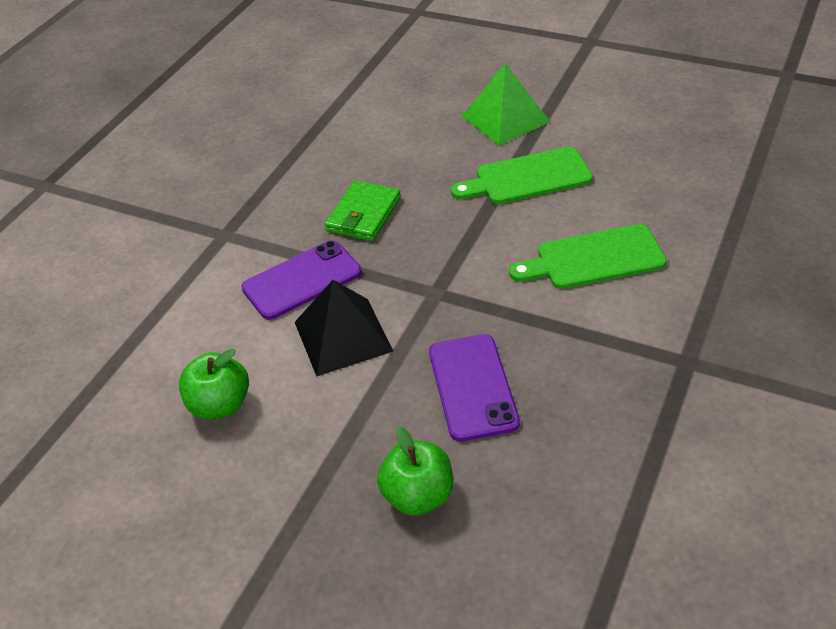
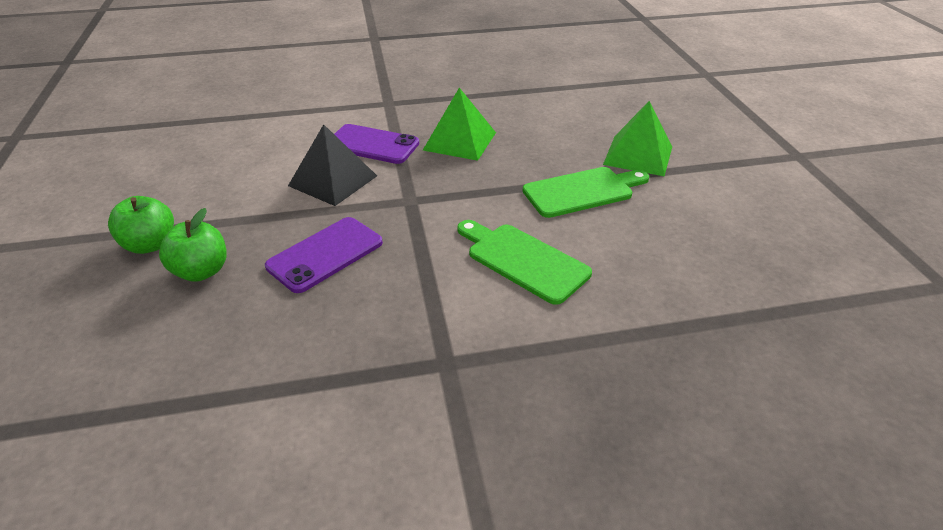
camera: 50 degrees right, 5 degrees down
green apple [179,349,249,419] -> green apple moved to [108,196,174,254]
green wallet [325,180,401,241] -> green pyramid [423,88,496,161]
green cutting board [451,147,593,204] -> green cutting board turned 120 degrees clockwise [523,167,649,218]

